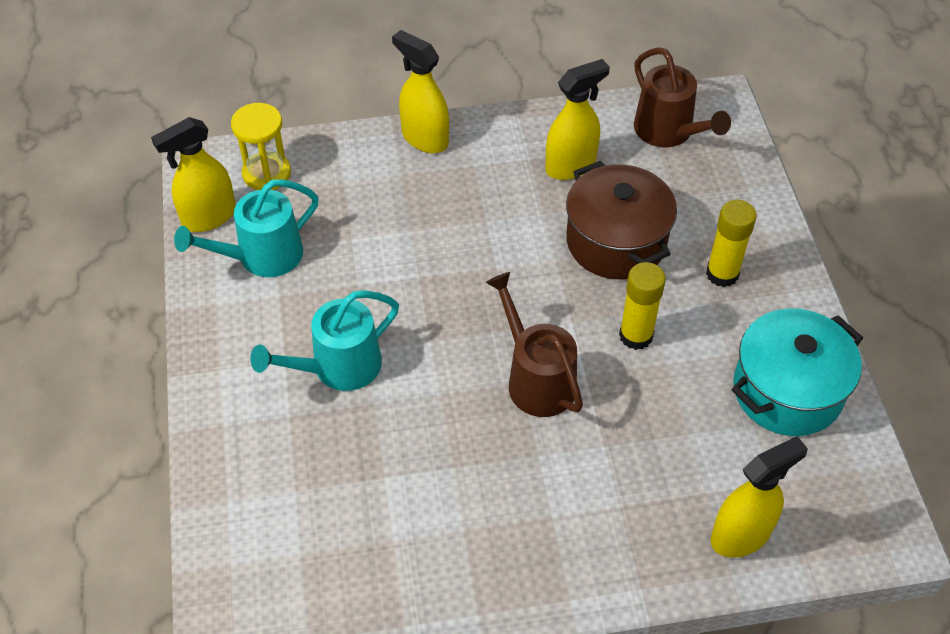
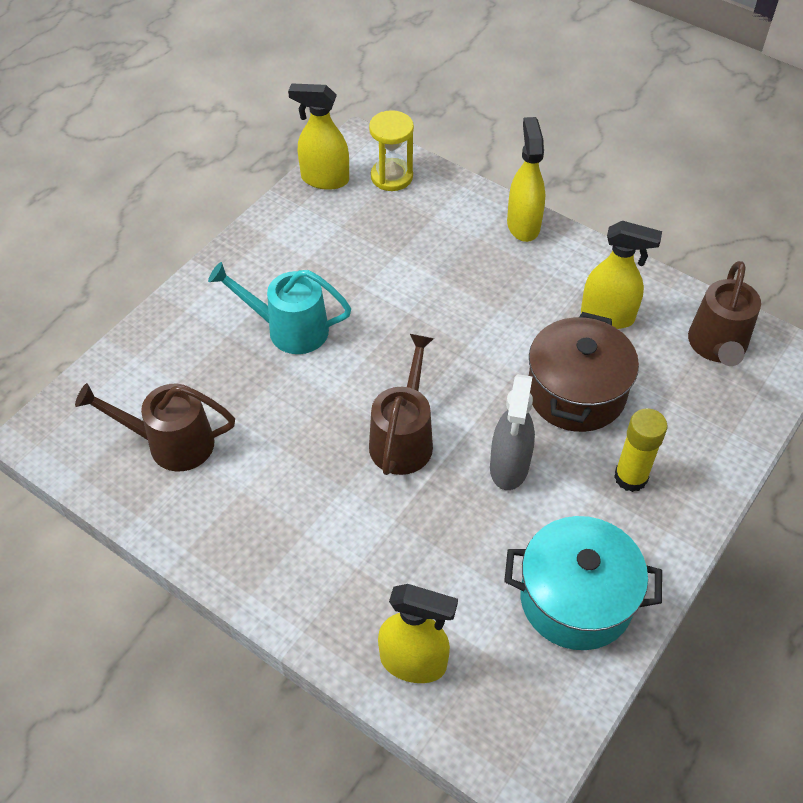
camera: 45 degrees right, 0 degrees up
turquoise watering can [174,179,319,277] -> none
yellow glue stick [619,262,666,350] -> grey spray bottle [490,374,535,490]
none -> brown watering can [75,383,235,472]

